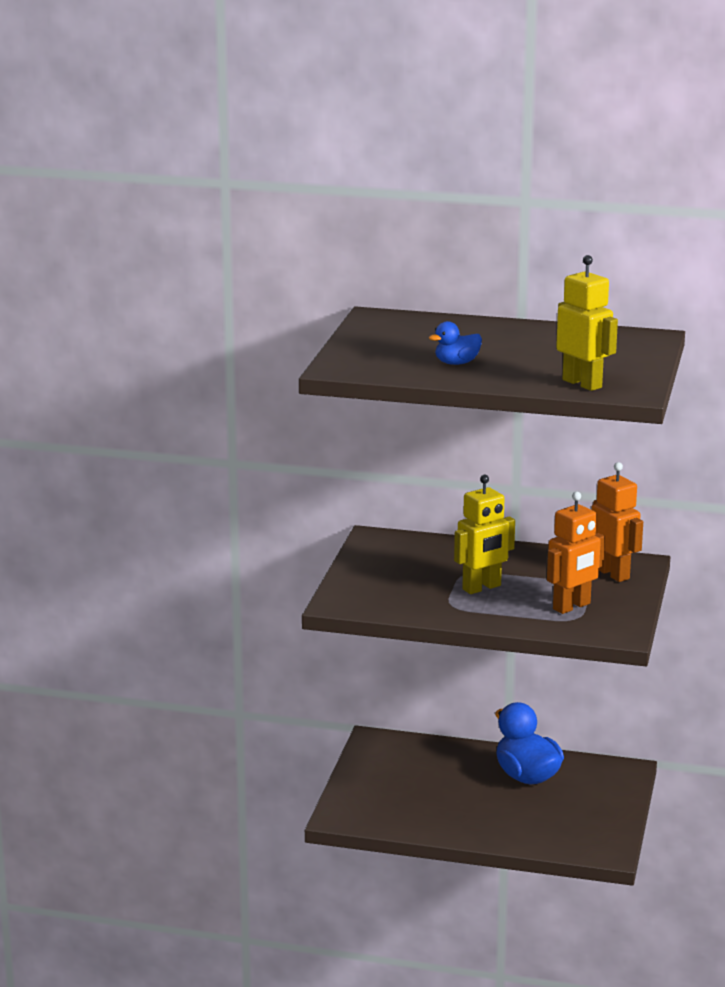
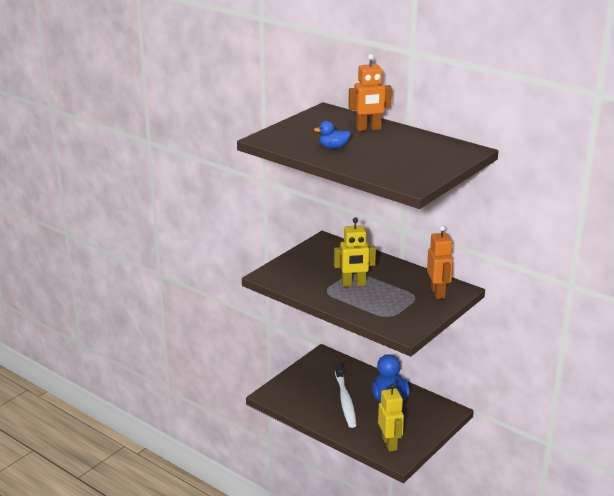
camera: 25 degrees right, 5 degrees up
orange robot [547,492,605,614] -> orange robot moved to [348,54,392,131]
yellow robot [556,255,618,391] -> yellow robot moved to [378,383,404,452]
none -> white toothbrush [335,363,356,428]

